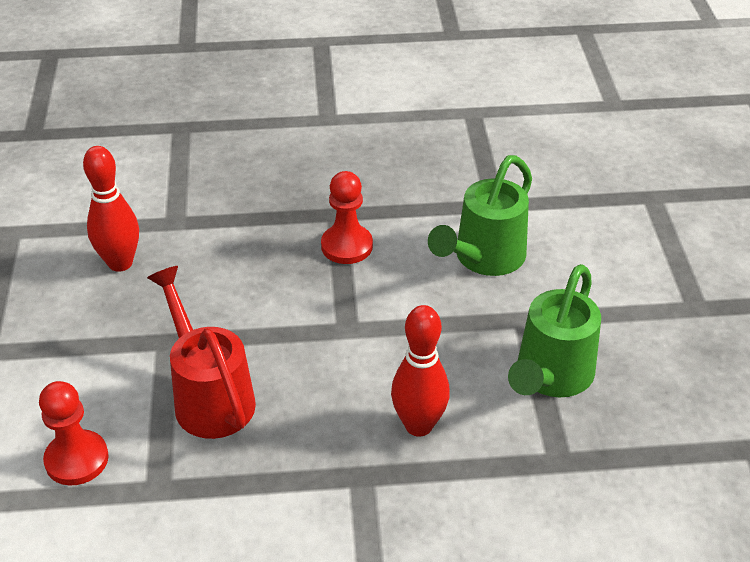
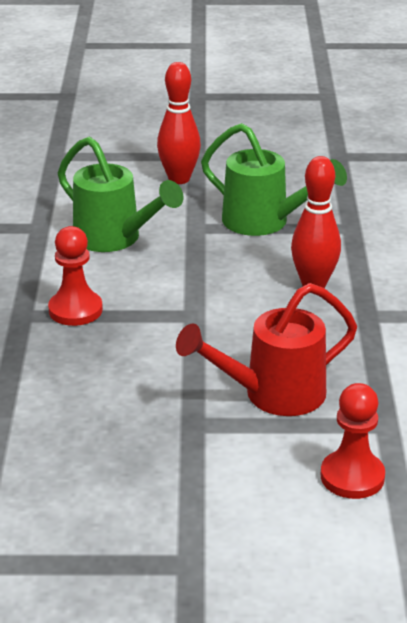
camera: 85 degrees left, 10 degrees down
red bowling pin [83,146,139,272] -> red bowling pin moved to [157,62,201,184]

